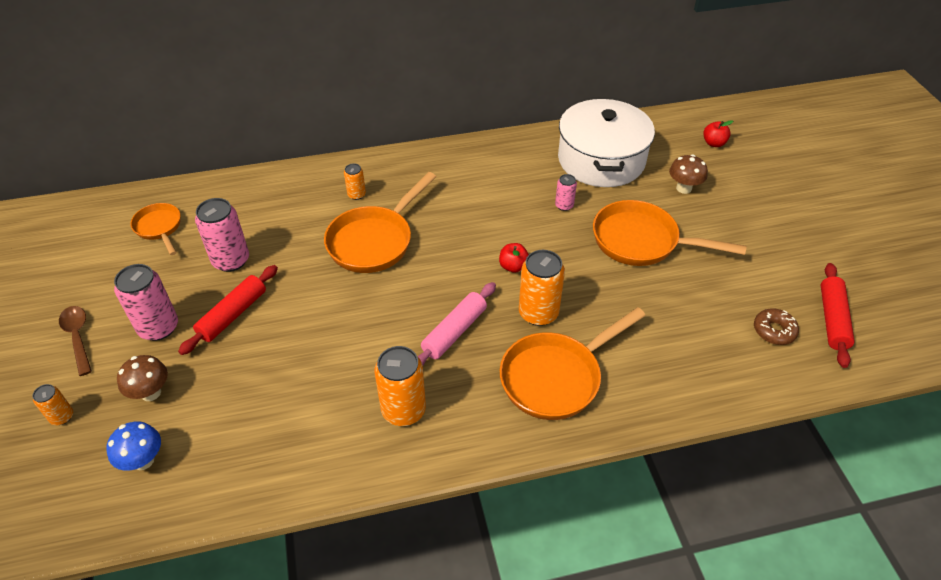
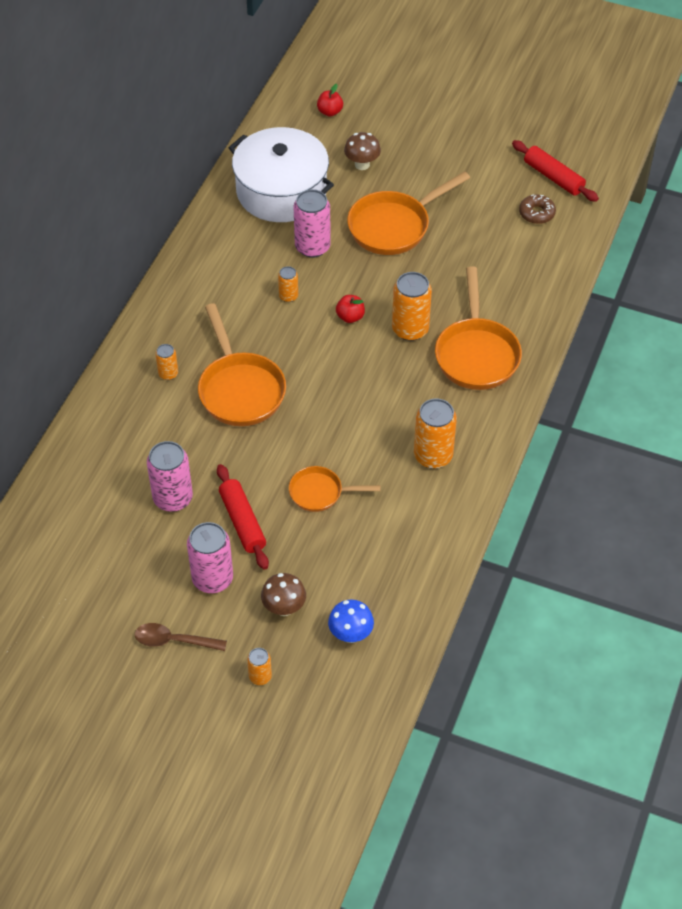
camera: 55 degrees left, 5 degrees up
orange pan [131,203,181,255] -> orange pan moved to [289,466,381,512]
pink rolling pin [418,282,496,365] -> none
pink can [555,174,577,211] -> pink can [293,189,331,258], size x1.89
none -> orange can [278,266,298,302]

